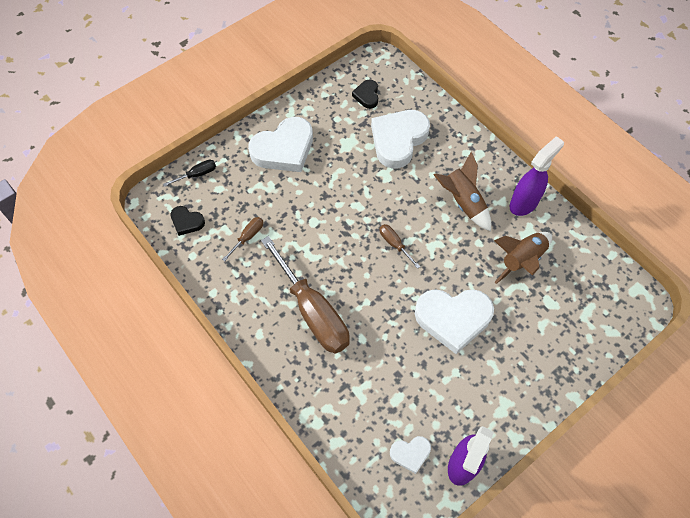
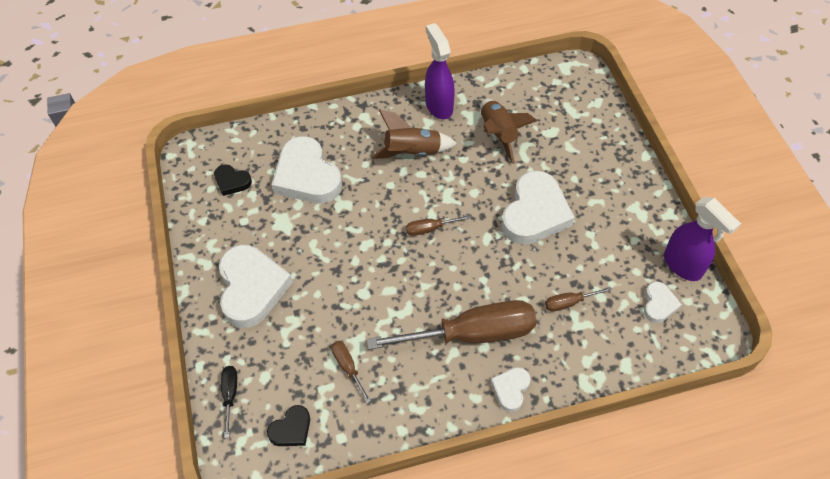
camera: 65 degrees left, 5 degrees down
none -> white heart [491,367,531,412]
none -> brown screwdriver [545,287,612,312]

